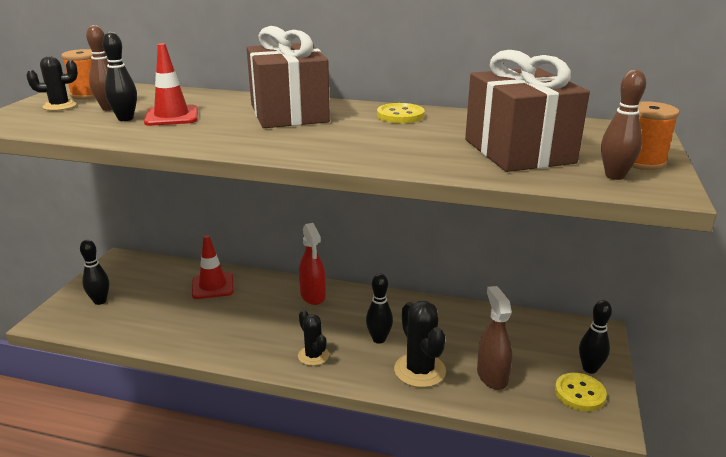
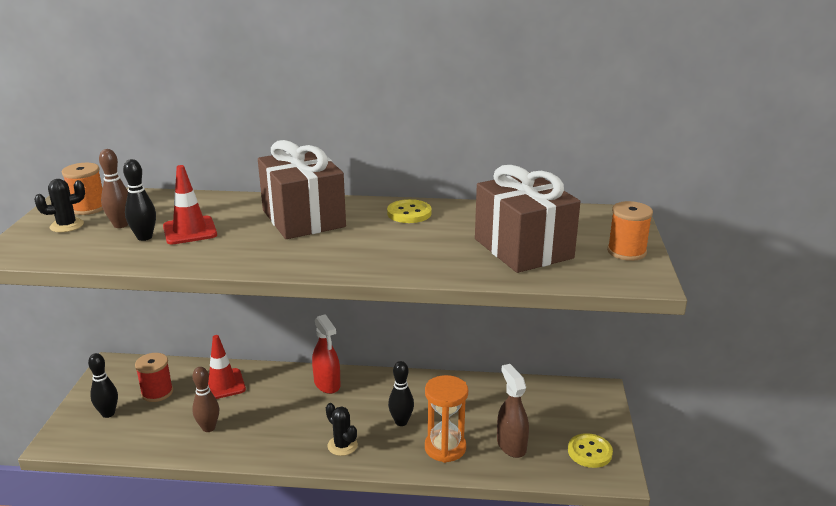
camera: 10 degrees left, 0 degrees up
black cactus [394,301,446,388] -> orange hourglass [425,375,468,463]
black bowling pin [579,300,612,374] -> none
brown bowling pin [601,70,646,180] -> brown bowling pin moved to [192,367,219,432]
none -> red spool [135,353,173,402]

